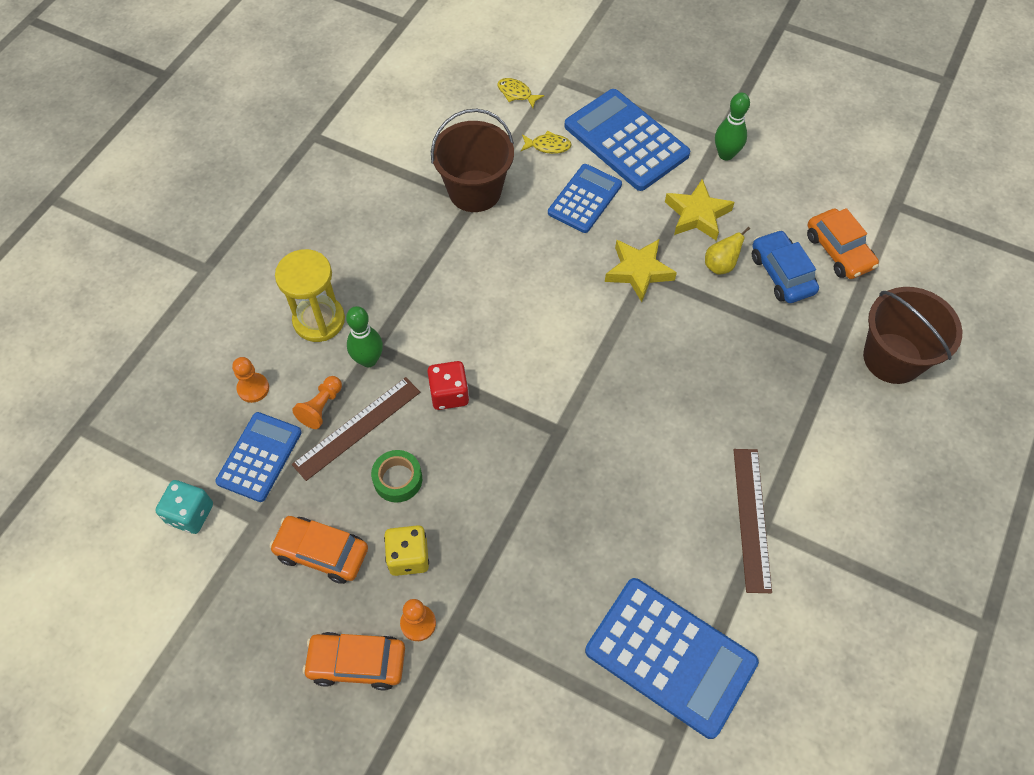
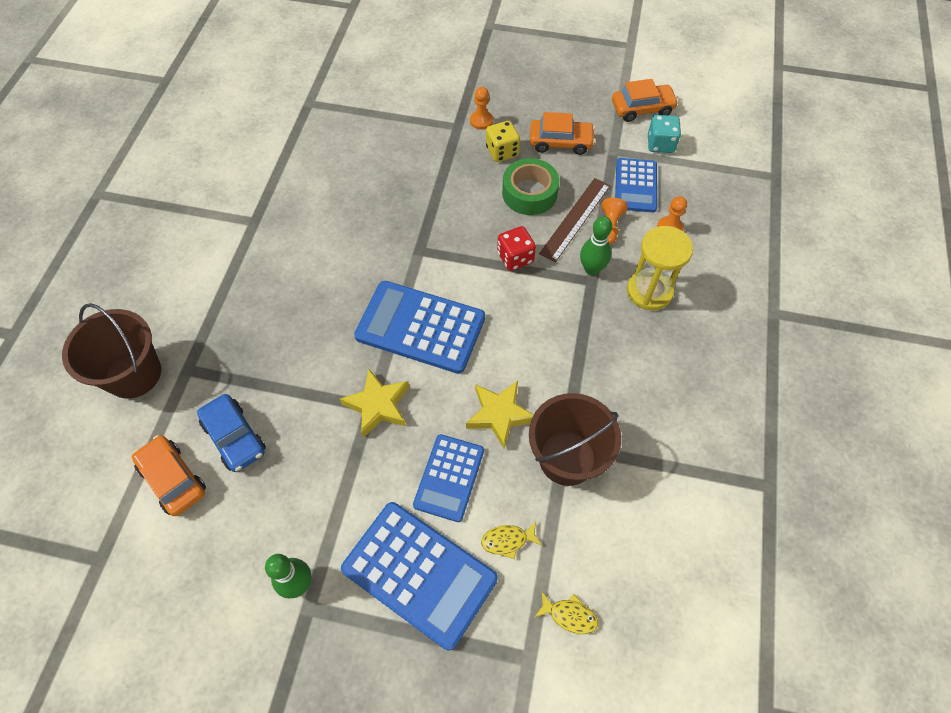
camera: 165 degrees right, 0 degrees up
orange car [302,632,405,690] -> orange car moved to [612,79,679,122]
green tape [371,450,422,502] -> green tape [502,158,559,215], size x1.50
blue calculator [585,578,759,739] -> blue calculator moved to [354,281,485,374]
yellow star [665,179,735,240] -> yellow star moved to [466,381,533,449]
yellow pear [705,227,750,275] -> none
brown ruler [734,449,772,593] -> none

